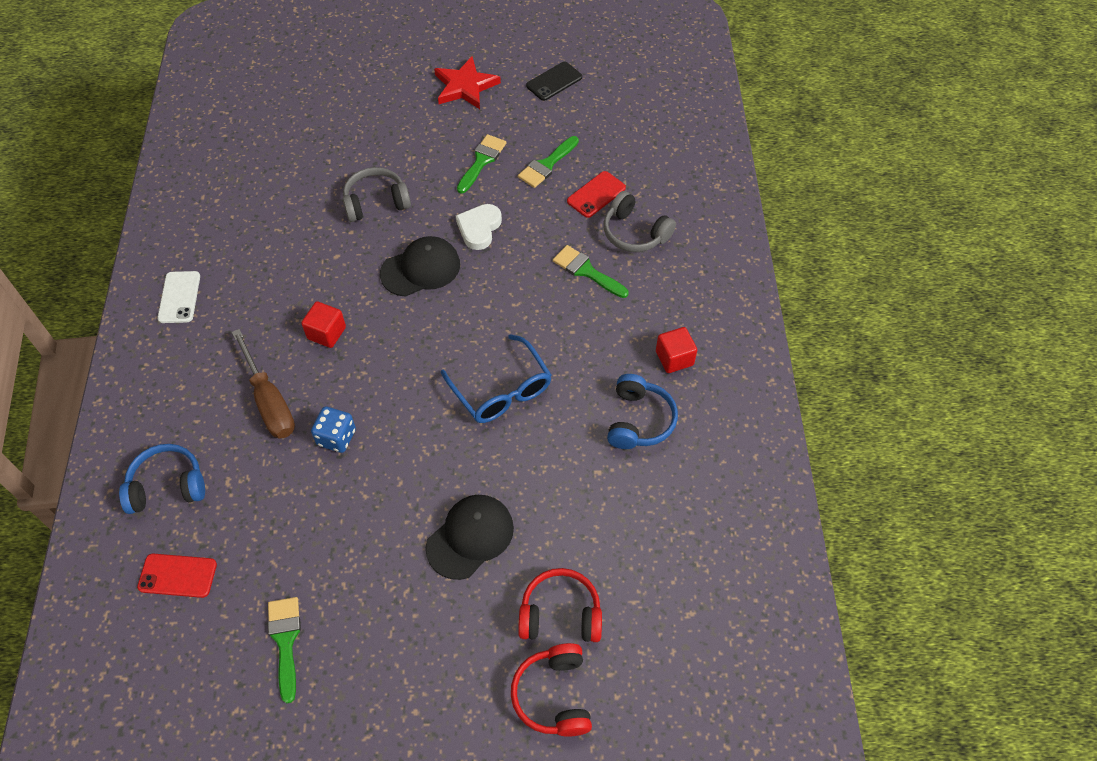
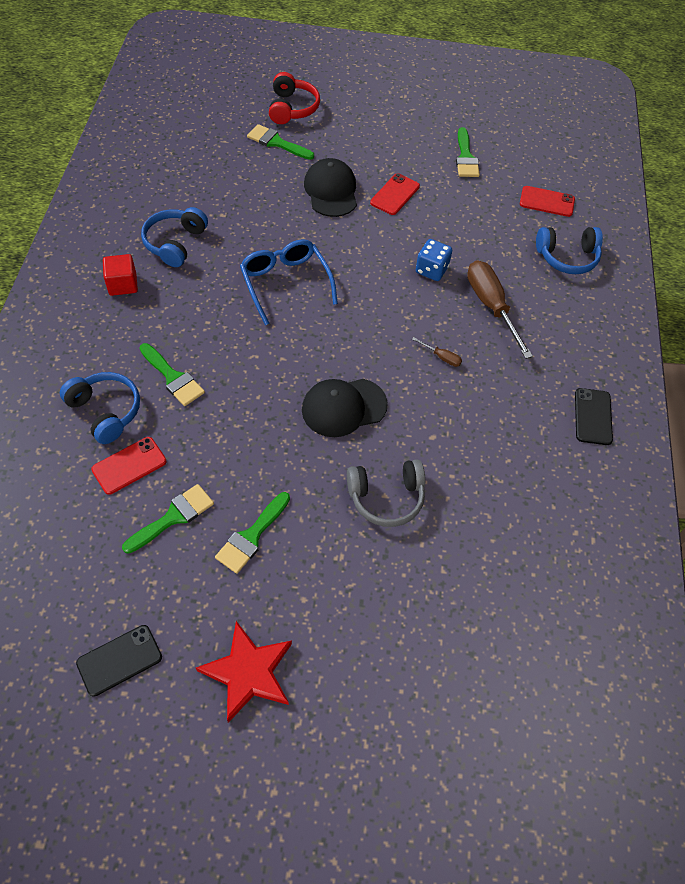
camera: 175 degrees left, 0 degrees up
white phone [157,271,200,323] -> black phone [575,388,613,445]
red cube [301,301,346,348] -> brown screwdriver [412,337,462,367]
black cap [426,495,514,580] -> black cap turned 120 degrees clockwise [304,158,357,217]
white heart [456,204,502,250] -> none
red headphones [518,568,602,642] -> green brush [247,124,314,160]
grey headphones [604,191,676,252] -> blue headphones [60,372,140,444]
none -> red phone [370,173,420,215]

